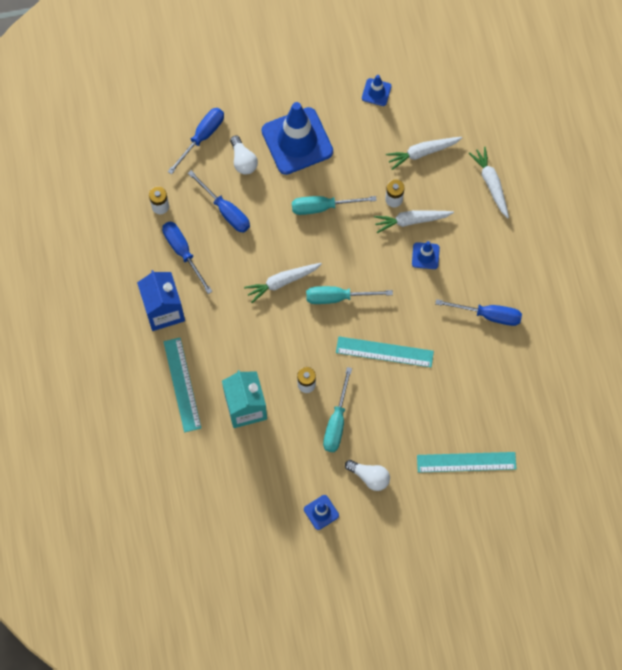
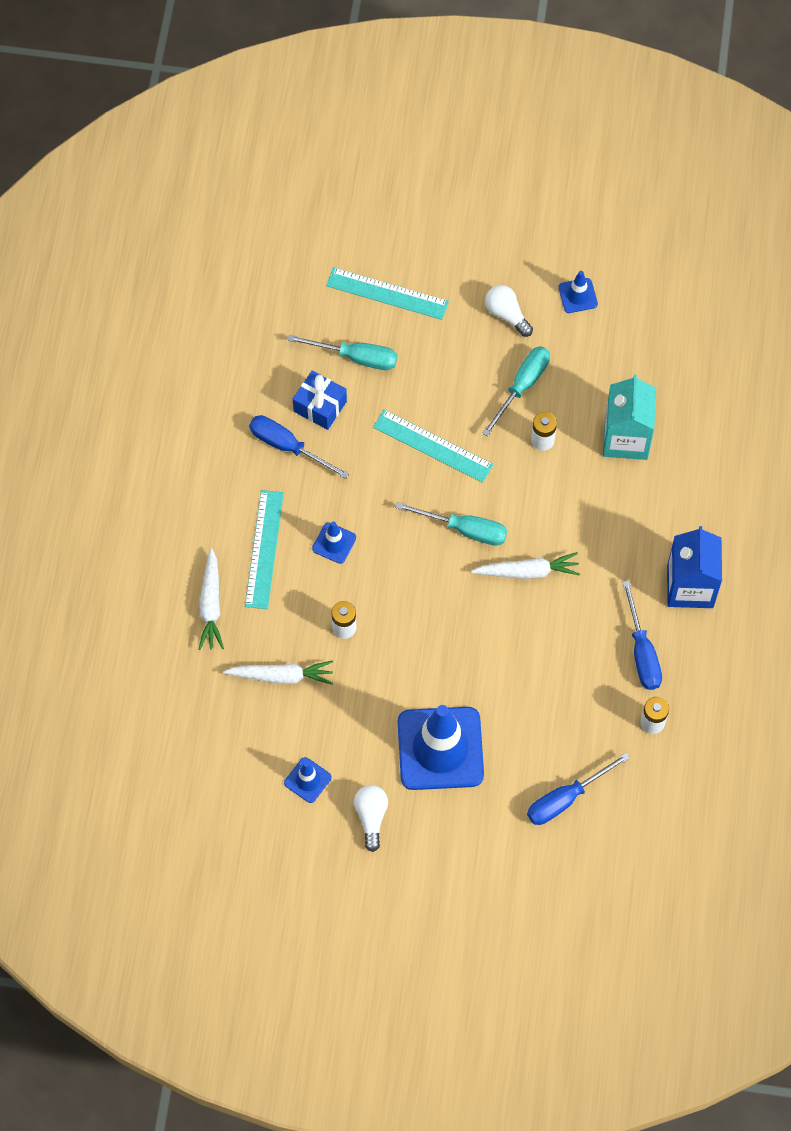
camera: 160 degrees left, 5 degrees down
turquoise ruler [163,338,201,432] -> turquoise ruler moved to [245,490,284,609]
blue screwdriver [188,170,250,233] -> none
white light bulb [230,136,258,175] -> white light bulb moved to [354,785,388,852]
turquoise screwdriver [292,196,377,215] -> turquoise screwdriver moved to [287,335,397,370]
white carrot [374,210,454,233] -> none
none -> blue gift [293,371,347,430]

